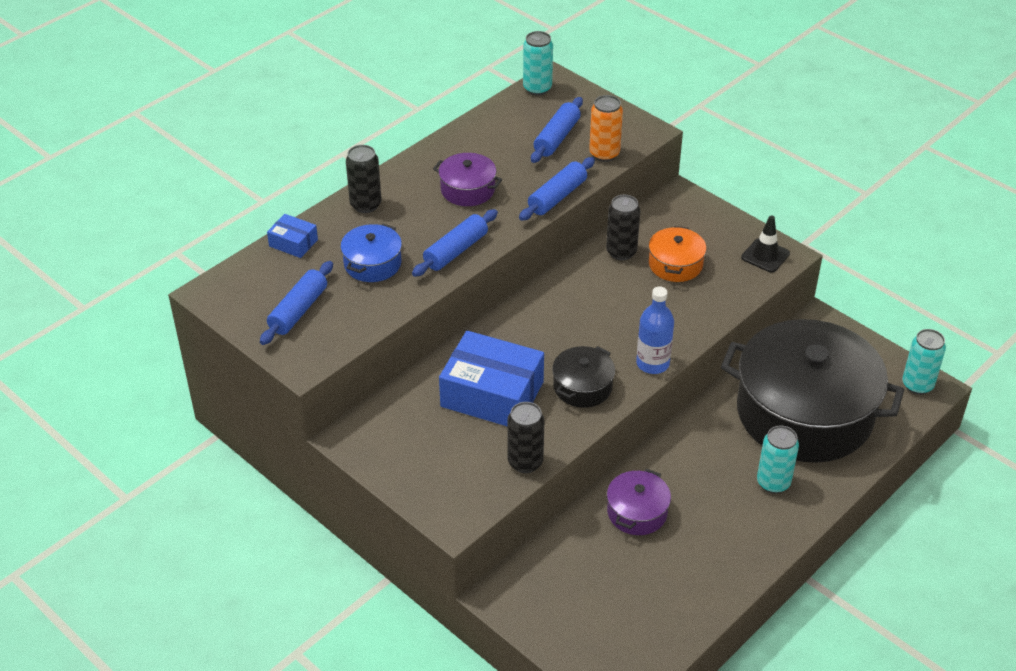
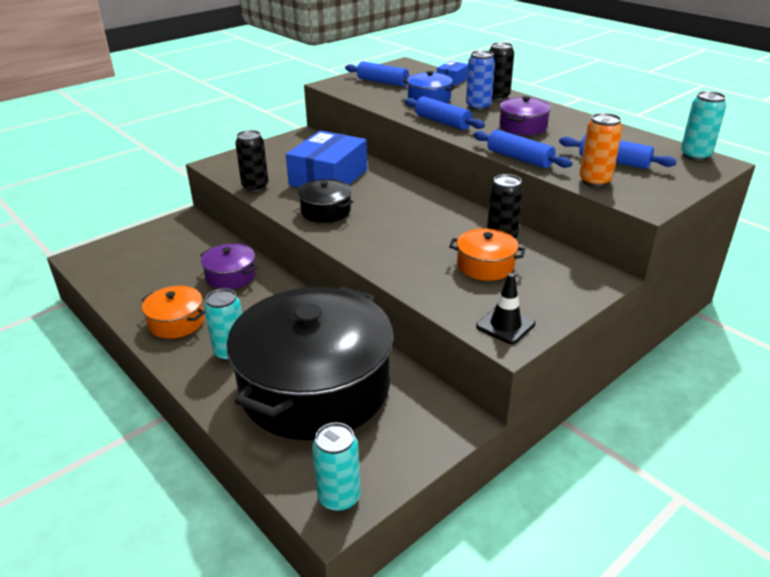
camera: 95 degrees right, 10 degrees down
blue bottle [636,286,674,374] -> none
none -> orange pot [142,286,205,339]
none -> blue can [466,50,495,110]

